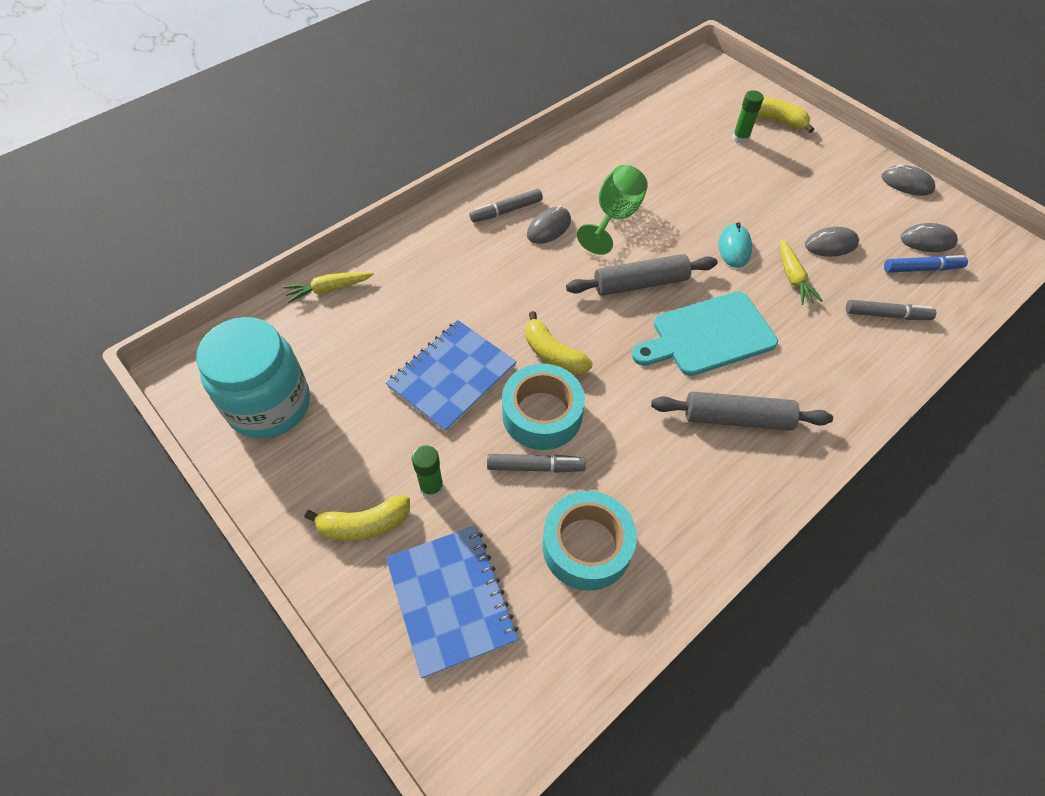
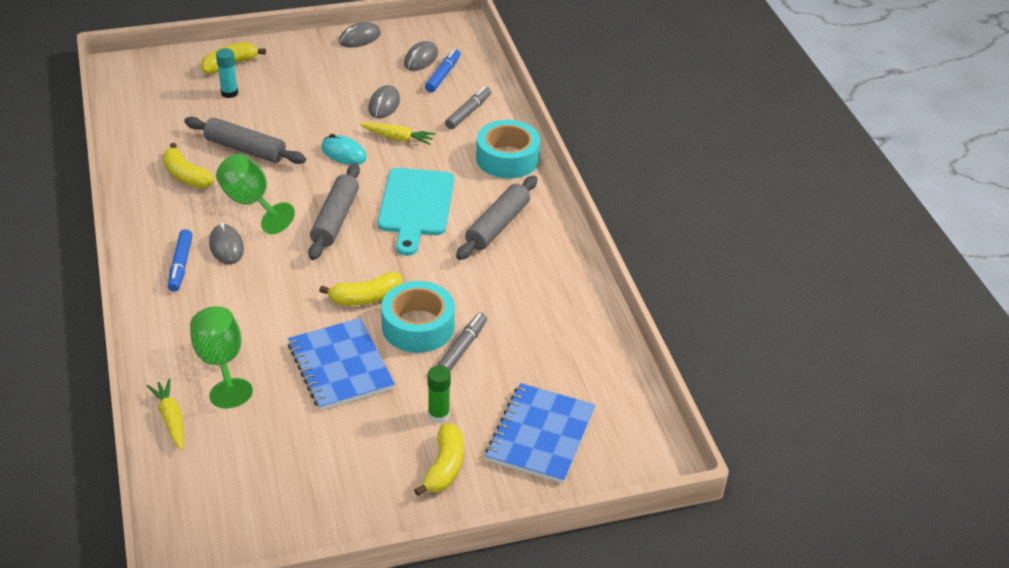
camera: 65 degrees left, 15 degrees down
turquoise jar [196,317,310,439] -> none
yellow carrot [284,272,374,303] -> yellow carrot turned 150 degrees clockwise [147,379,184,450]
blue notebook [386,525,518,679] -> blue notebook turned 75 degrees counterclockwise [486,383,595,484]
grey marker [470,189,543,223] -> blue marker [168,229,193,291]
turquoise tape [543,491,637,591] -> turquoise tape moved to [476,120,540,179]
green glue stick [732,90,764,144] -> turquoise glue stick [216,48,238,98]
none -> yellow banana [163,143,215,188]
none -> grey rolling pin [184,117,306,164]
none -> green goblet [190,306,253,409]

